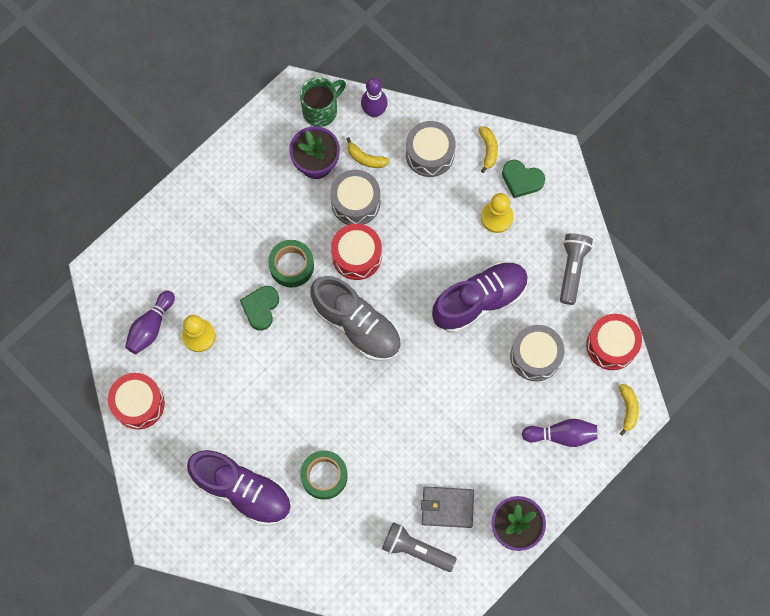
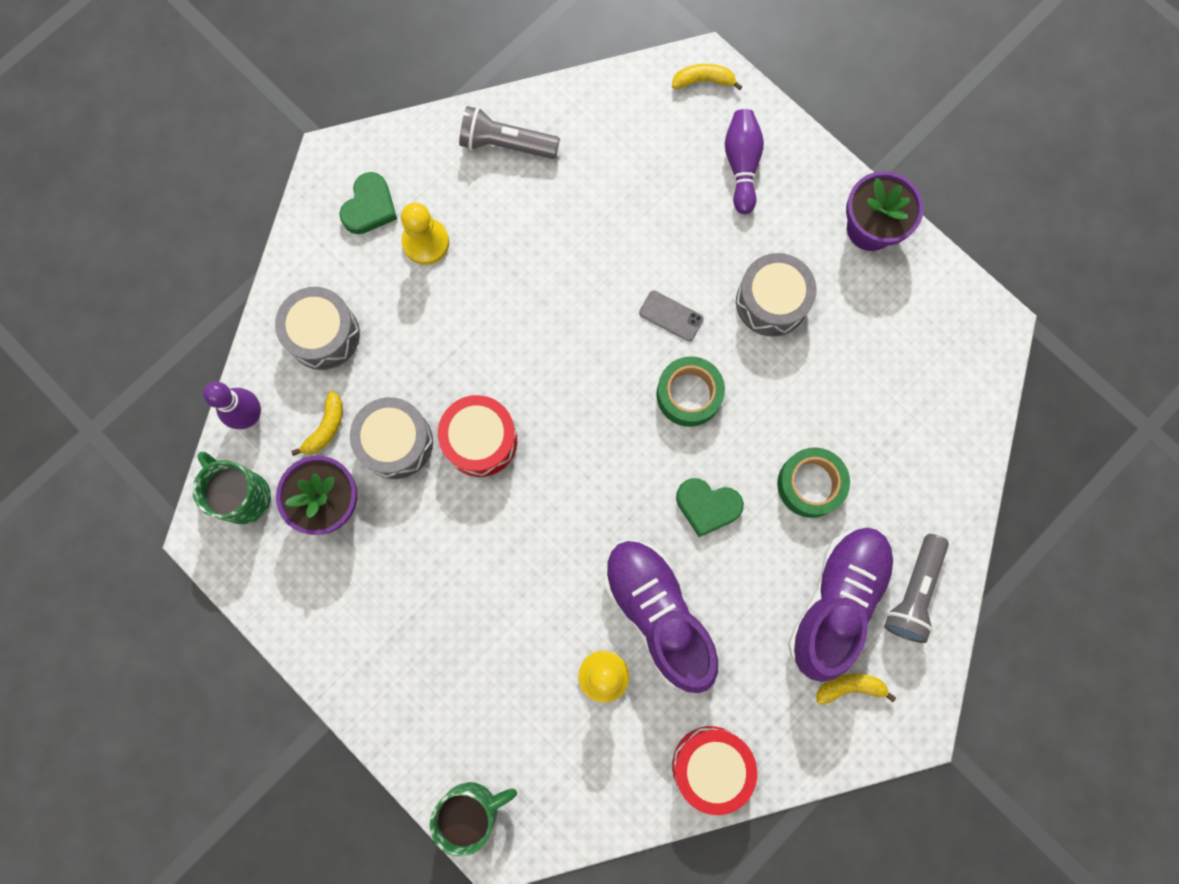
camera: 90 degrees left, 5 degrees up
purple bowling pin [125,290,175,354] -> none
green heart [240,286,279,331] -> green heart moved to [676,478,744,537]
green tape [268,240,314,288] -> green tape moved to [656,356,725,427]
grey shoe [310,276,401,361] -> none
grey flashlight [382,522,457,572] -> grey flashlight moved to [884,534,949,643]
grey wallet [421,486,474,528] -> none
purple shoe [432,261,528,333] -> purple shoe moved to [603,540,718,693]
yellow banana [479,126,498,173] -> yellow banana moved to [817,674,896,705]
grey drum [510,325,564,381] -> grey drum moved to [736,253,817,337]
red drum [586,314,642,370] -> none
none -> green mug [430,782,517,857]
none -> grey phone [639,291,704,341]

